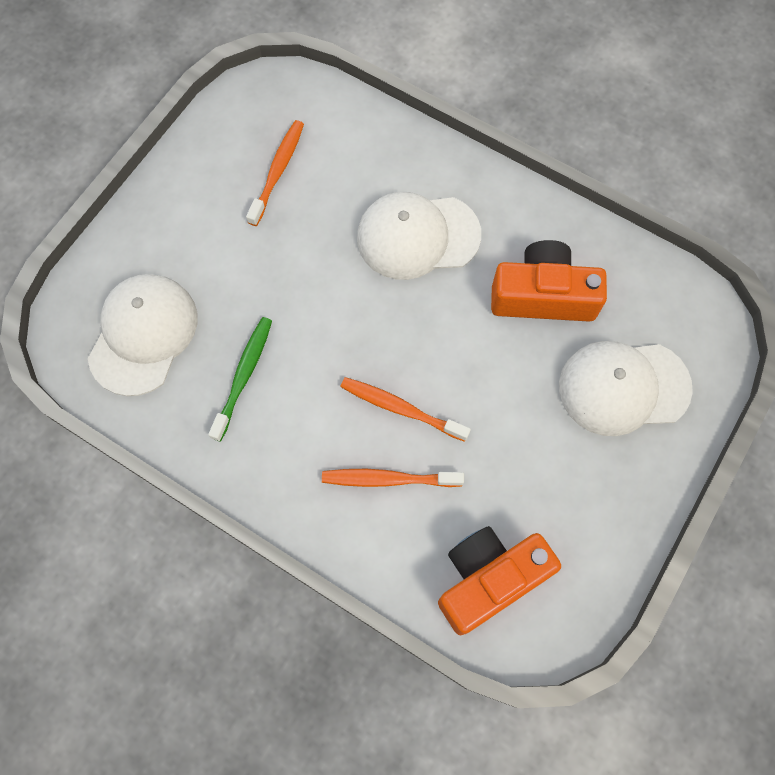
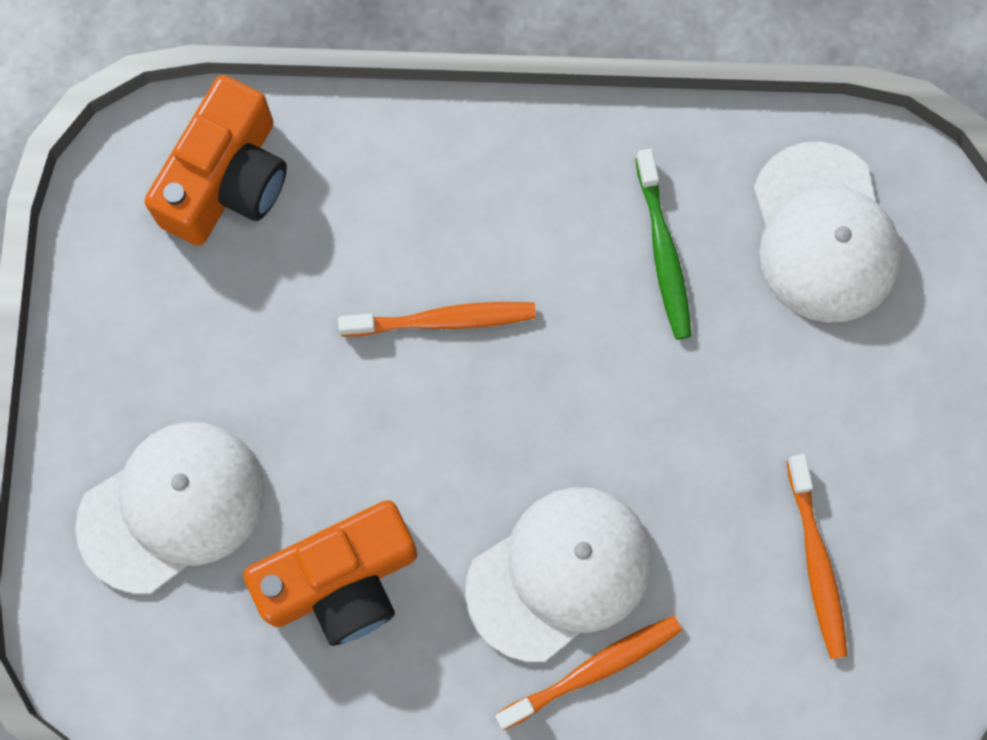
camera: 150 degrees right, 5 degrees up
orange toothbrush [322,469,464,487] -> orange toothbrush moved to [495,616,682,730]

